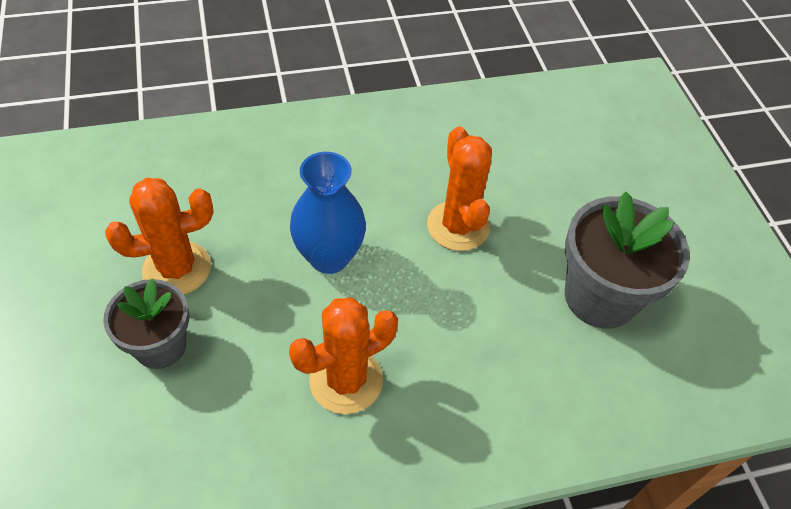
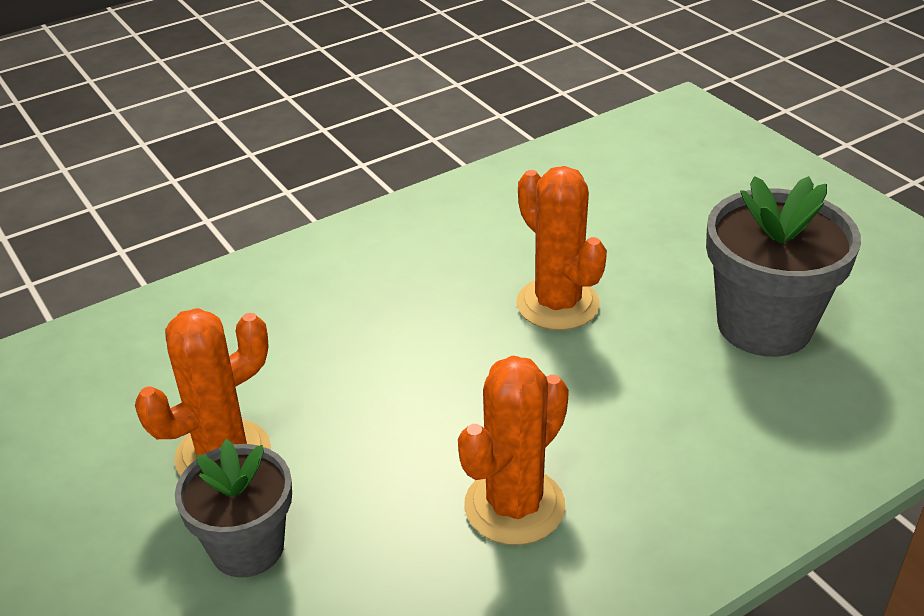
camera: 15 degrees left, 15 degrees down
blue vase [290,152,366,274] -> none

